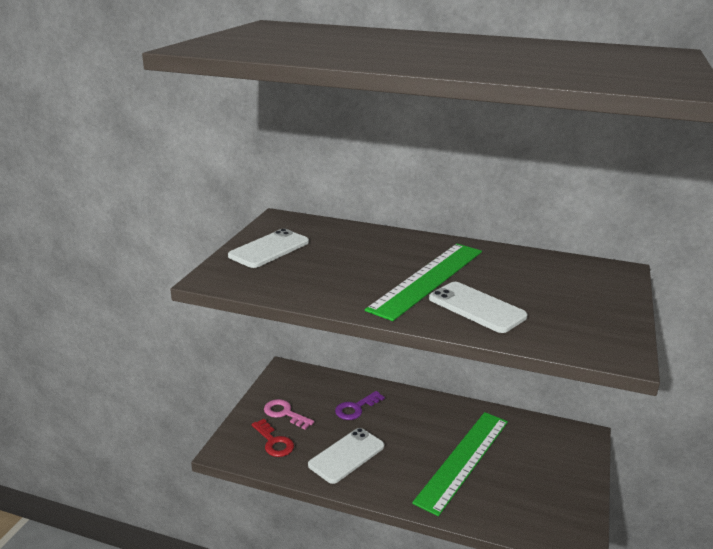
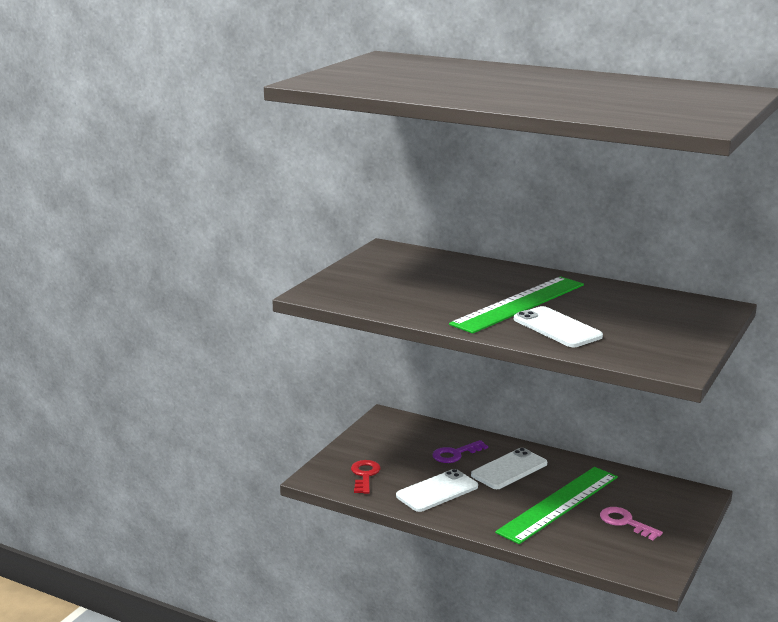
camera: 10 degrees right, 5 degrees down
white phone [228,229,309,268] -> white phone moved to [471,448,547,489]
red key [252,419,294,457] -> red key turned 150 degrees counterclockwise [351,460,381,494]
pink key [264,399,314,430] -> pink key moved to [600,507,663,540]

